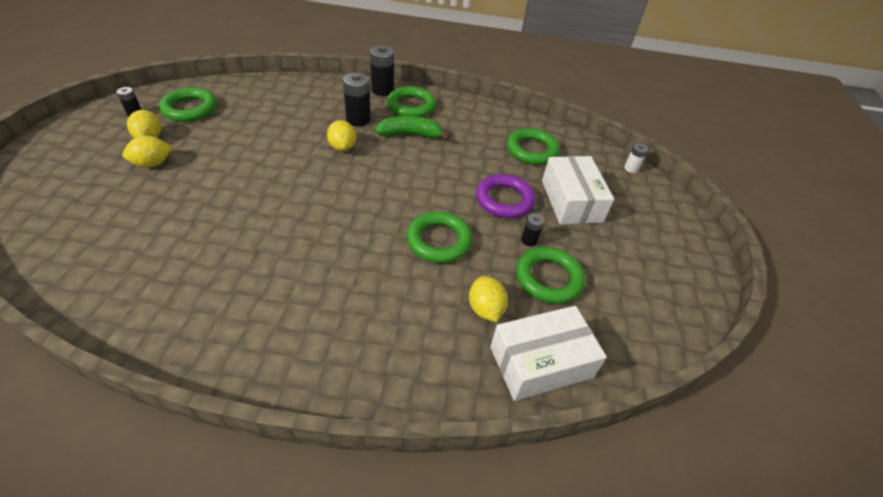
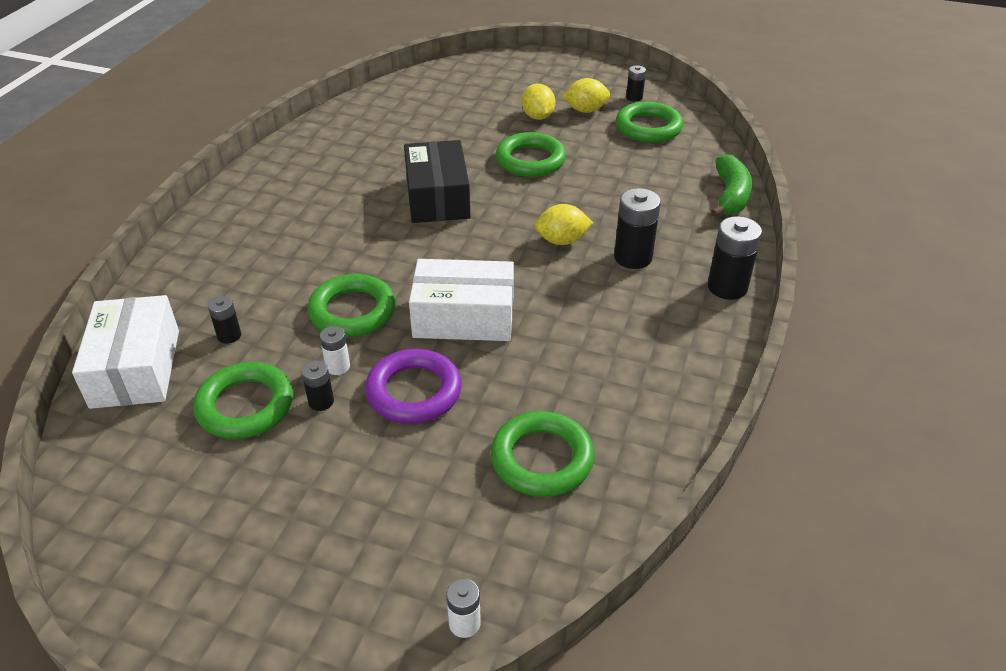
camera: 105 degrees right, 5 degrees down
green banana [375,116,450,140] -> green banana moved to [710,154,752,217]
green ring [387,86,436,117] -> green ring moved to [496,132,566,177]
yellow lemon [469,276,508,322] -> black battery [208,296,241,344]
white box [542,156,614,225] -> white box moved to [409,259,514,341]
none -> white battery [320,326,350,375]
none -> black box [404,140,470,223]

